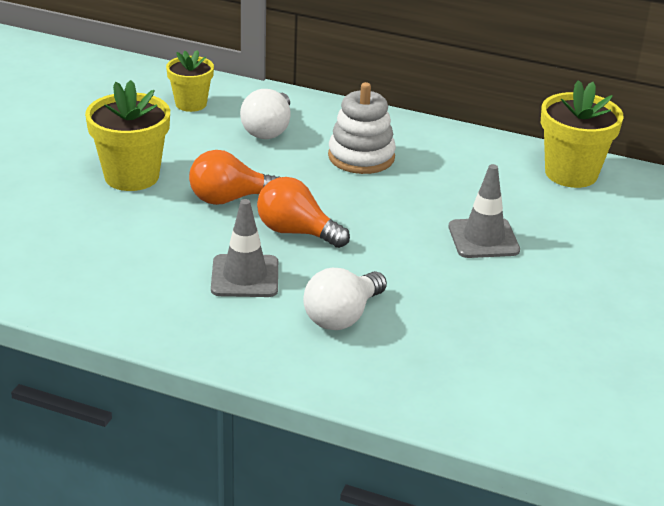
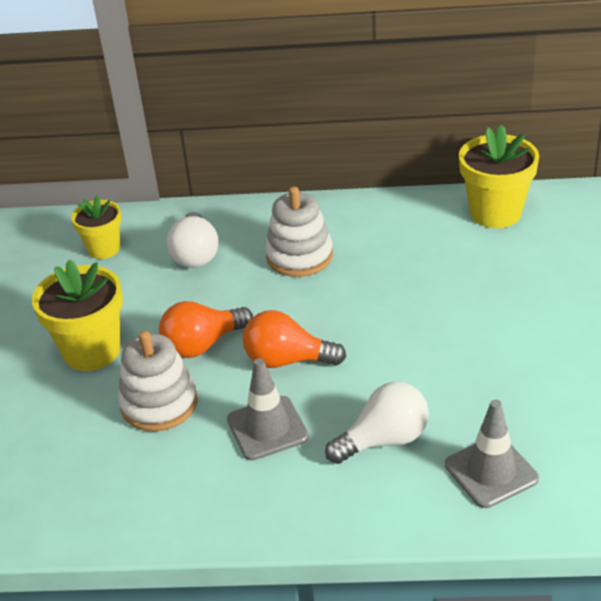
camera: 15 degrees left, 5 degrees up
white light bulb [303,268,387,330] -> white light bulb turned 135 degrees counterclockwise [325,382,429,464]
grey traffic cone [449,164,520,258] -> grey traffic cone moved to [445,400,539,508]
none -> white stacking toy [118,331,198,432]

